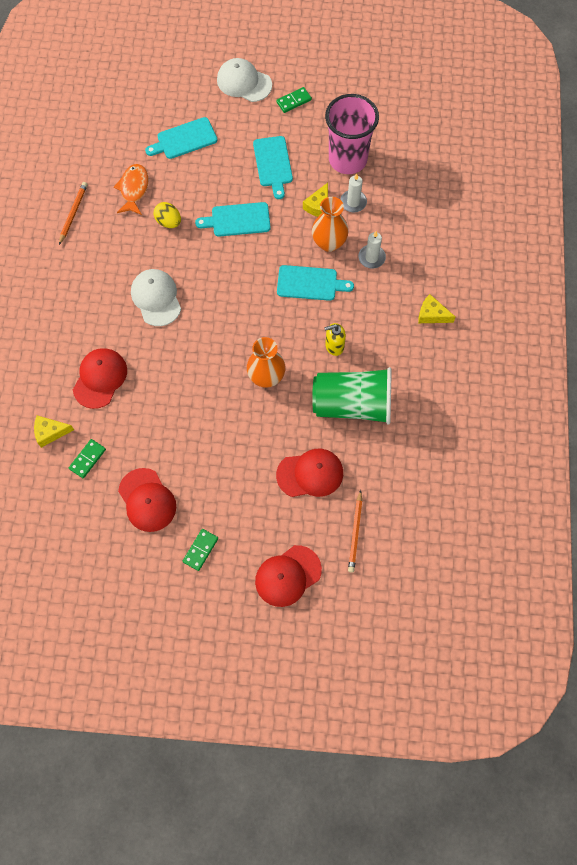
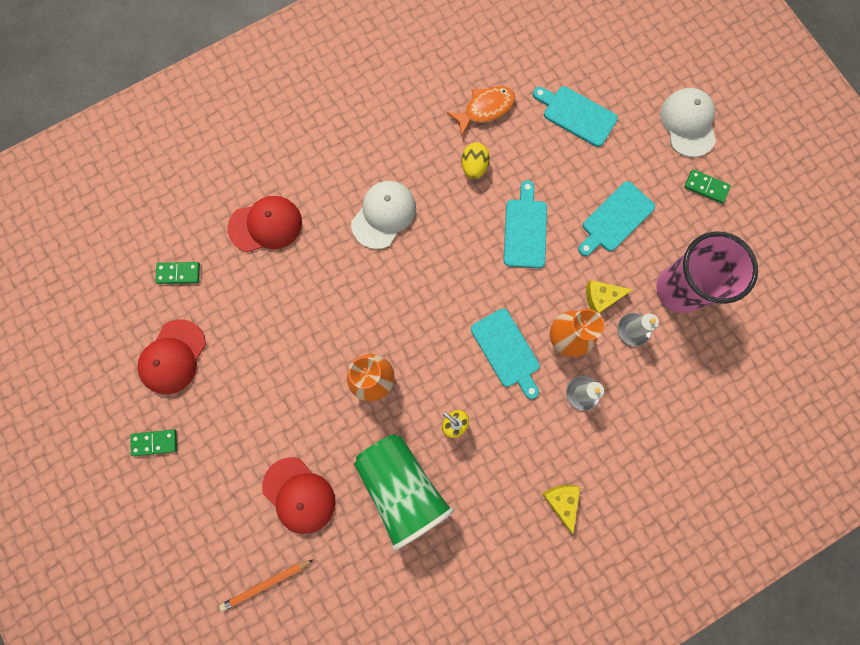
camera: 55 degrees right, 10 degrees up
yellow cheese [34,415,74,448] -> none
orange pencil [59,182,87,245] -> none
turquoise cutting board [195,202,271,237] -> turquoise cutting board turned 45 degrees clockwise [504,180,547,268]
red cap [255,545,322,607] -> none

